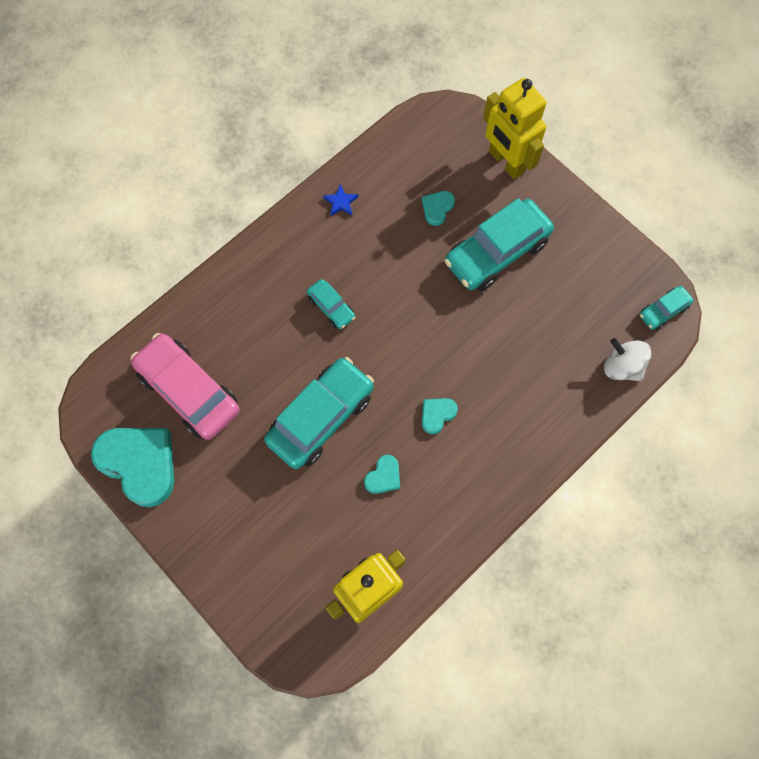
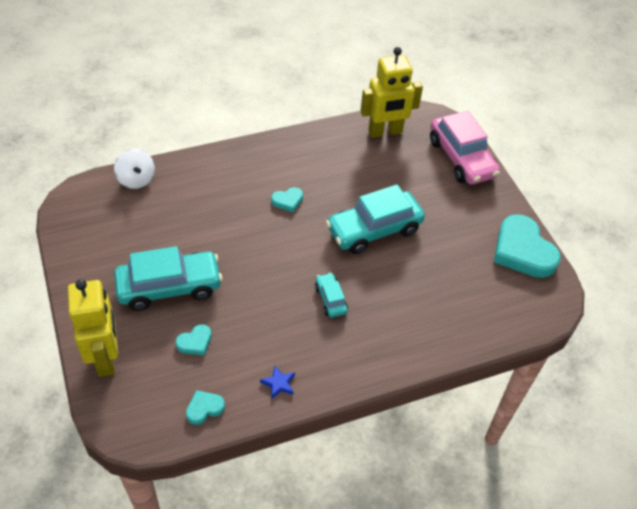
camera: 160 degrees left, 20 degrees down
pink car [131,333,240,440] -> pink car moved to [430,111,500,184]
turquoise heart [364,455,400,494] -> turquoise heart moved to [186,390,225,425]
turquoise car [640,286,694,330] -> none

